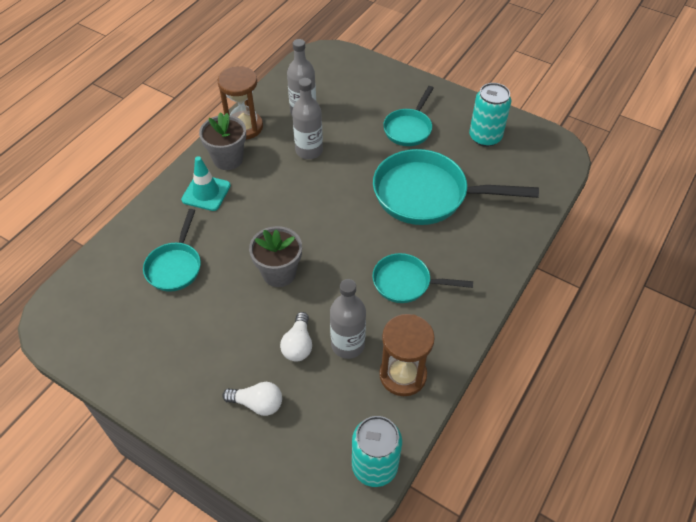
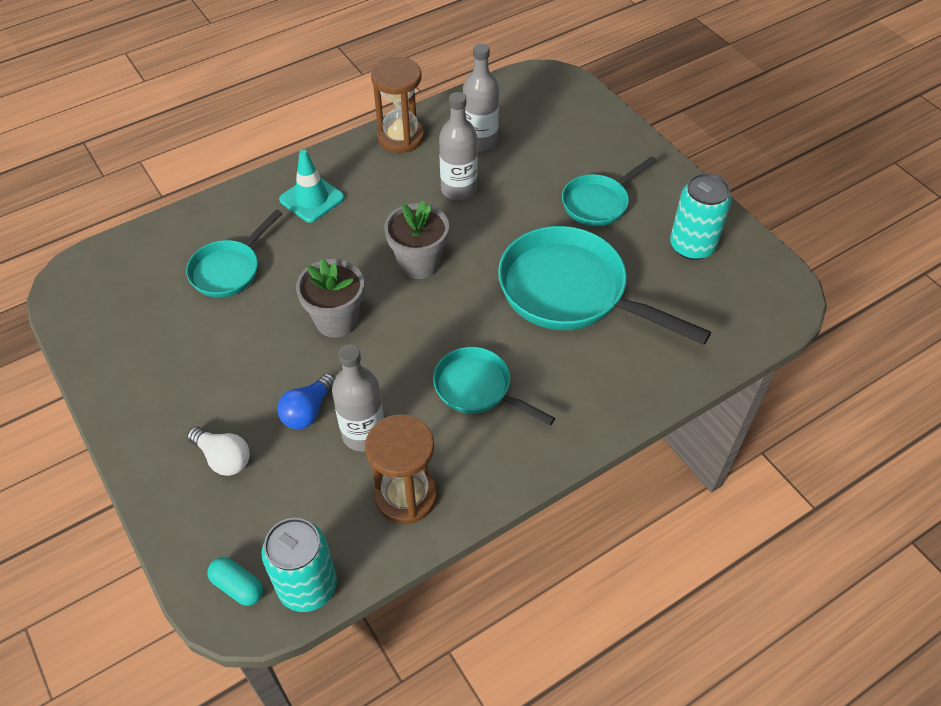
camera: 25 degrees right, 0 degrees up
grey flower pot [199,112,246,170] -> grey flower pot moved to [384,200,449,279]
white light bulb [280,312,312,361] -> blue light bulb [277,373,335,429]
none -> turquoise capsule [208,557,263,606]

